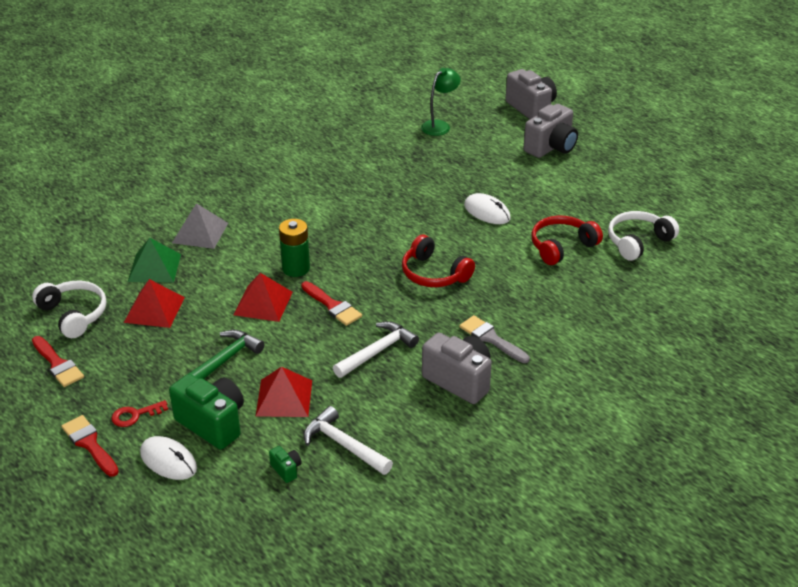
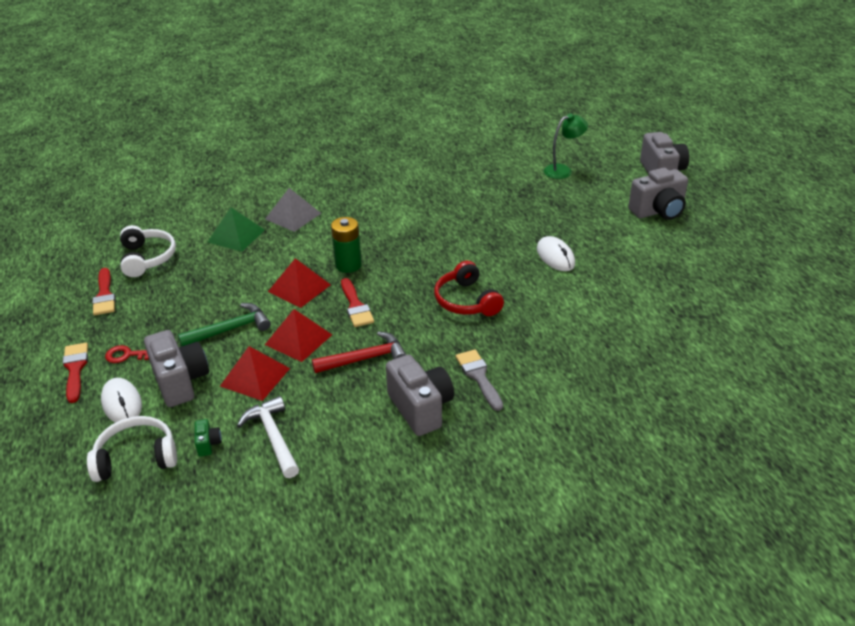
camera: 25 degrees right, 0 degrees up
red pyramid [124,279,185,328] -> red pyramid moved to [265,309,332,362]
green camera [169,374,244,450] -> grey camera [144,330,209,407]
white hammer [333,322,419,378] -> red hammer [312,331,407,373]
red headphones [531,216,603,265] -> none
white headphones [608,211,679,261] -> white headphones moved to [87,416,177,482]

